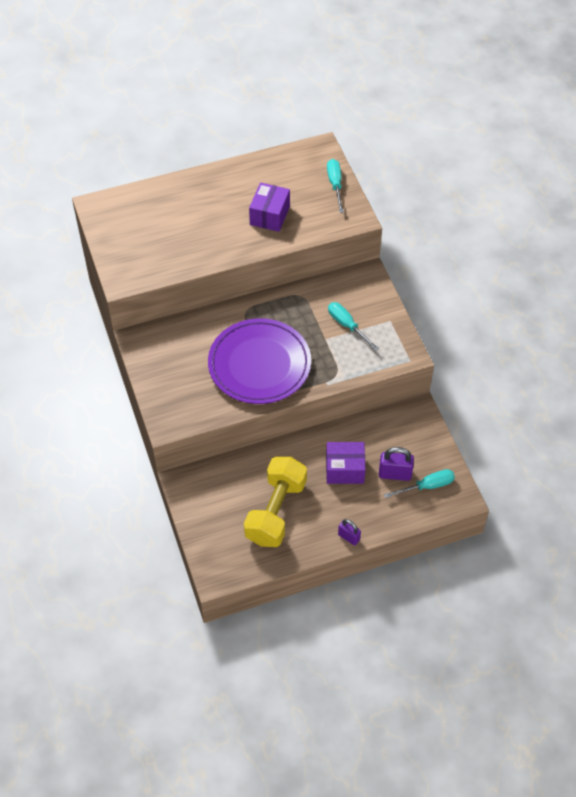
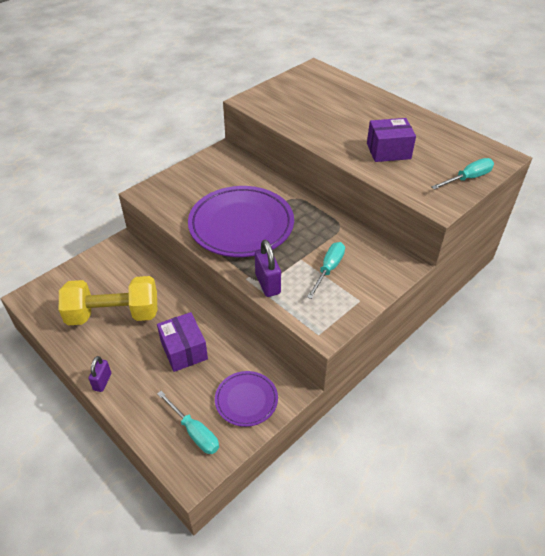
camera: 65 degrees right, 10 degrees down
purple padlock [379,447,414,481] -> purple padlock moved to [255,240,281,297]
none -> purple plate [215,371,278,427]

